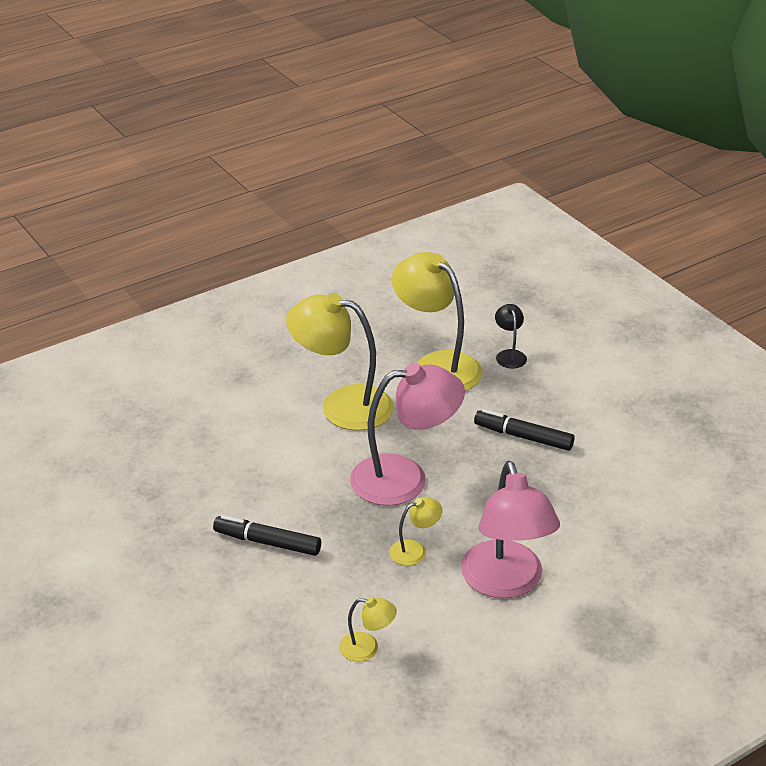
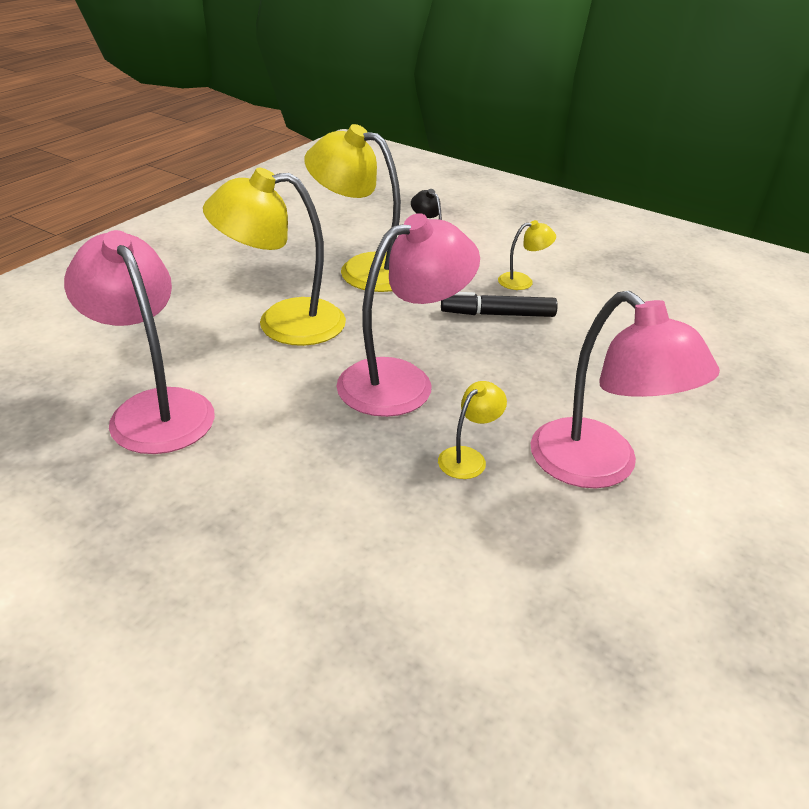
camera: 25 degrees left, 0 degrees up
black marker [213,515,321,556] -> none
yellow lamp [339,597,397,662] -> yellow lamp moved to [498,220,556,290]
none -> pink lamp [64,230,215,454]

